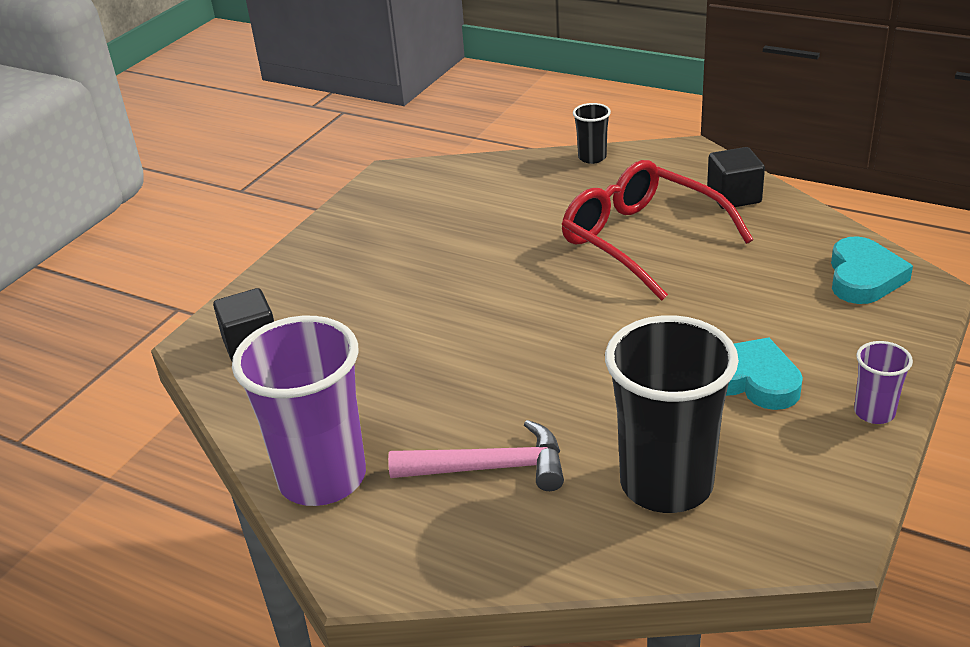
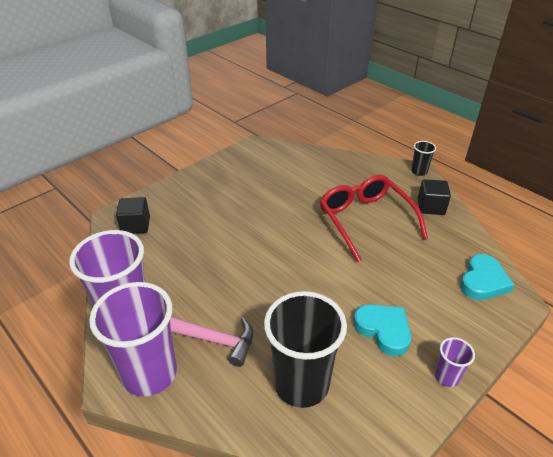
camera: 15 degrees right, 5 degrees up
black cup [573,103,611,164] -> black cup moved to [411,141,436,176]
none -> purple cup [89,282,177,397]

